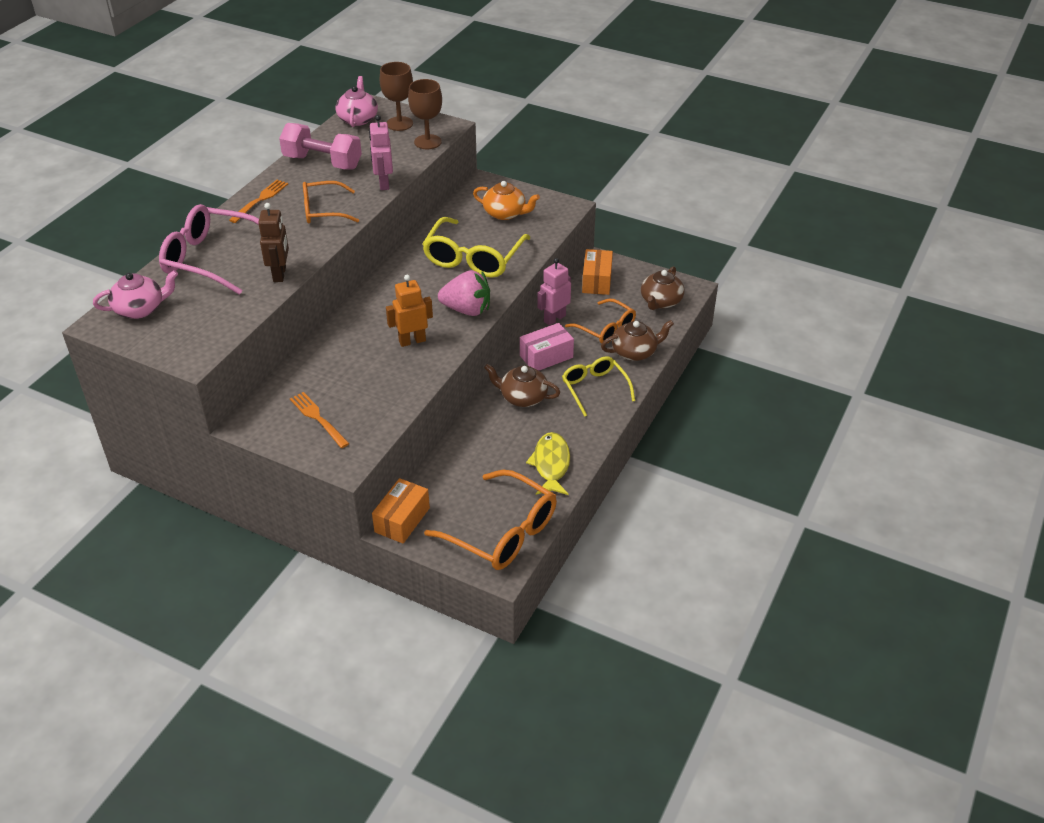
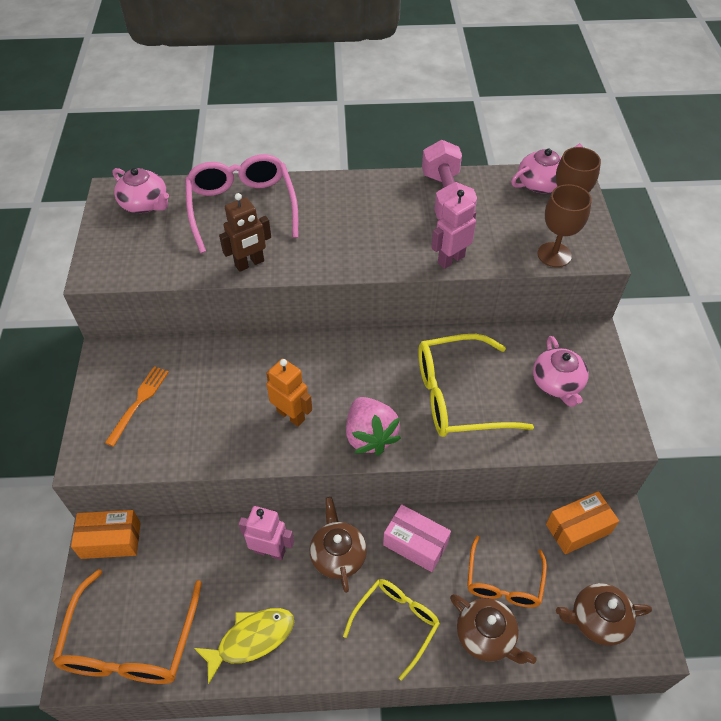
camera: 60 degrees right, 10 degrees up
orange fork [229,180,288,223] -> none
orange glasses [303,181,359,223] -> none
orange teapot [473,181,540,220] -> pink teapot [533,336,589,407]
pink robot [537,258,571,326] -> pink robot moved to [239,506,294,560]

